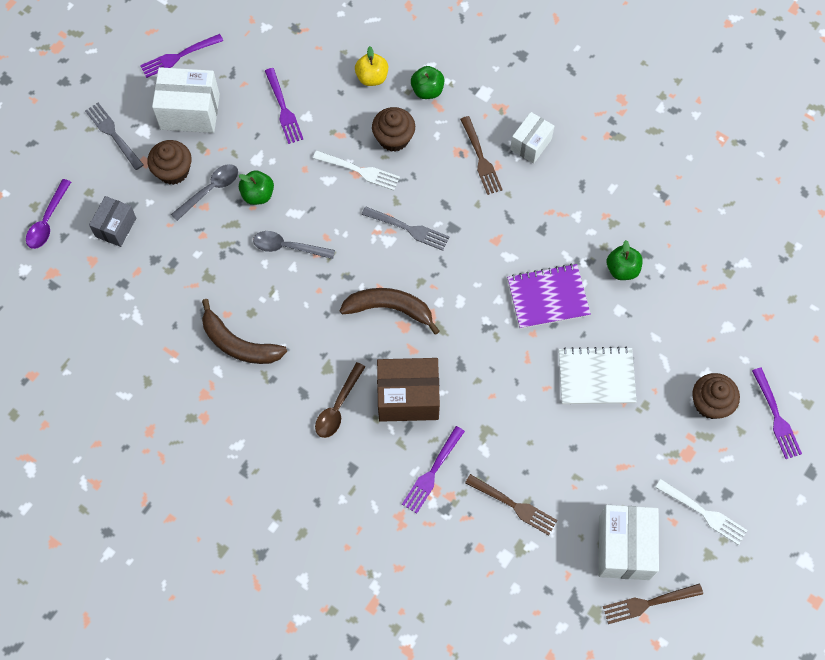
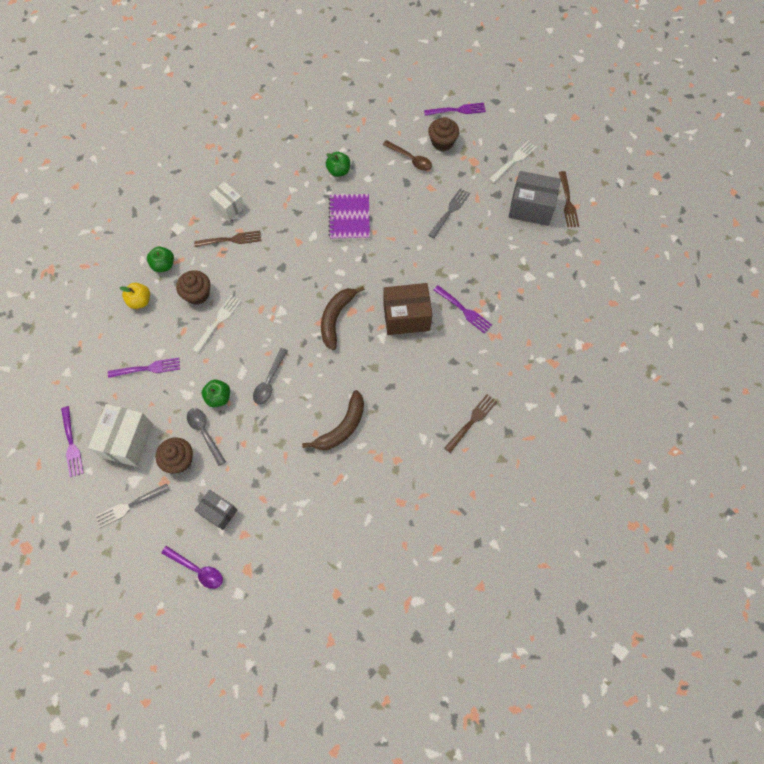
camera: 80 degrees left, 0 degrees up
brown spoon [315,362,365,438] -> brown spoon moved to [383,140,432,171]
grey fork [362,206,450,251] -> grey fork moved to [428,188,470,238]
brown box [377,358,440,422] -> brown box turned 75 degrees clockwise [383,283,432,335]
brown fork [465,474,557,535] -> brown fork moved to [444,394,497,453]
white notebook [559,347,637,404] -> none
white box [598,505,659,580] -> grey box [508,171,561,226]

